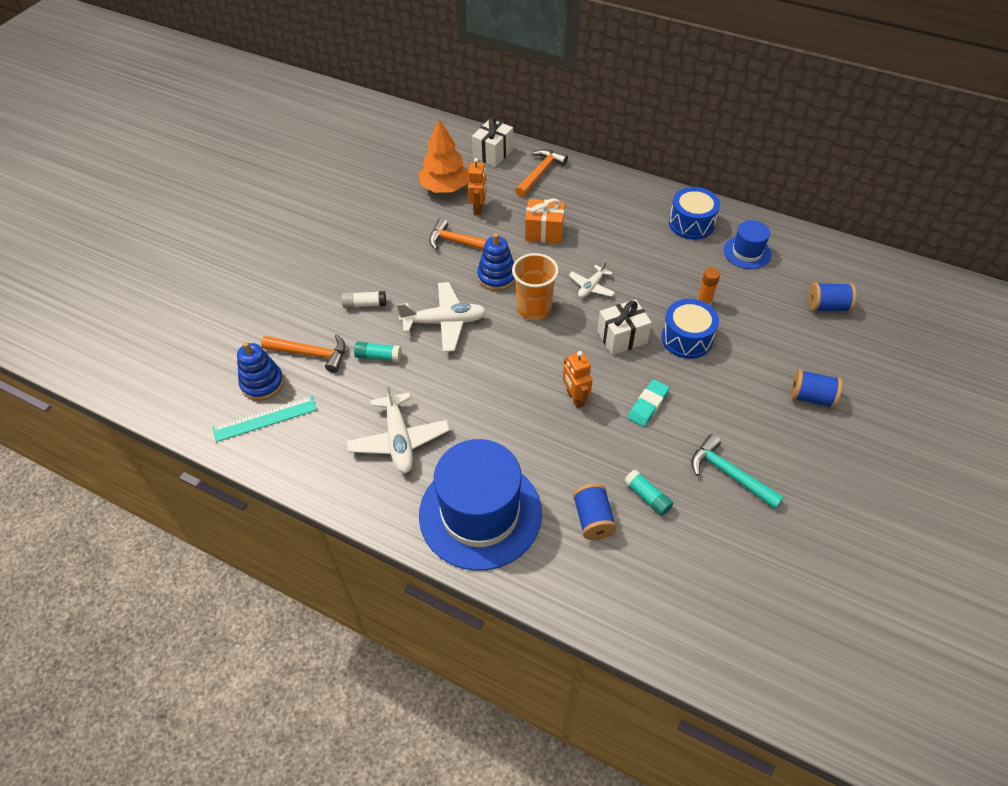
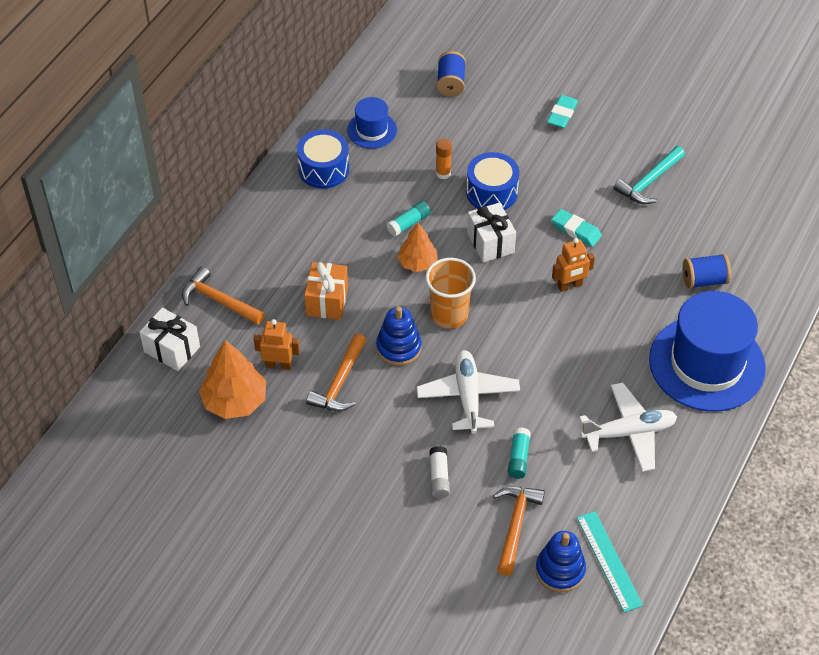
camera: 90 degrees left, 0 degrees up
white plane [569,260,615,298] -> orange tree [397,223,438,272]
turquoise glue stick [624,469,673,516] -> turquoise glue stick moved to [386,201,431,237]
blue spool [791,369,843,408] -> turquoise eraser [547,95,578,128]

